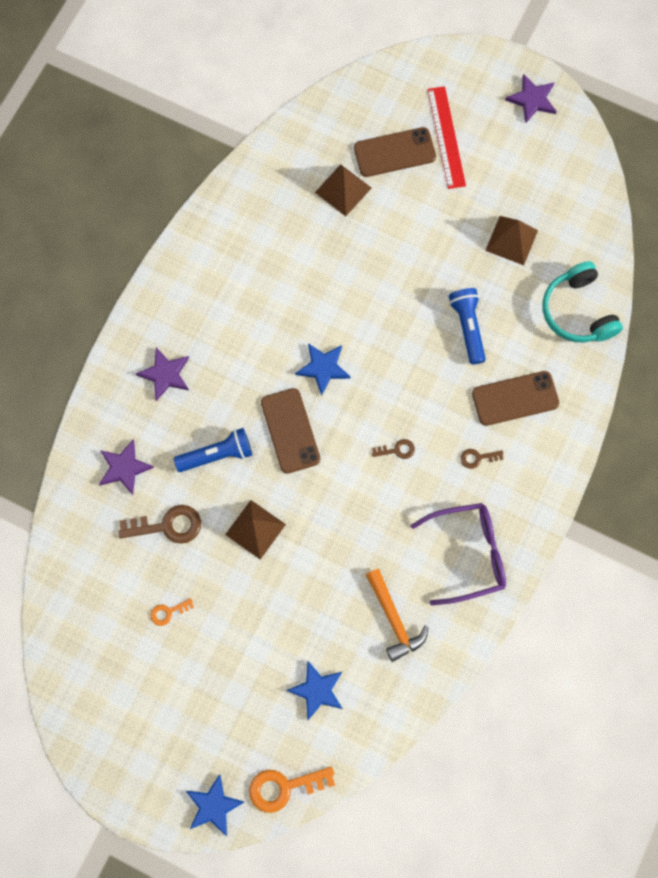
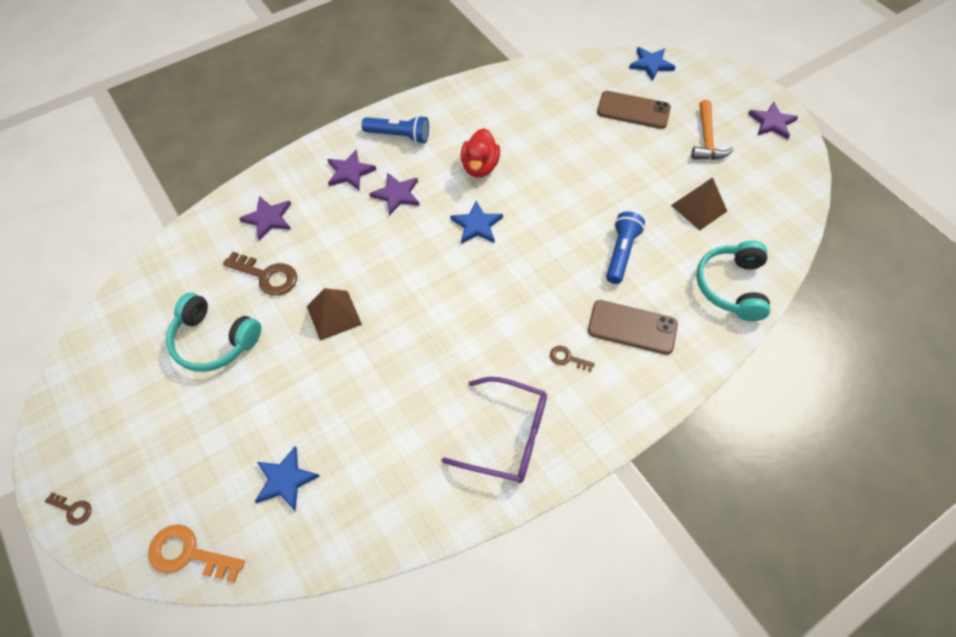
camera: 30 degrees right, 15 degrees down
orange key [150,598,194,626] -> turquoise headphones [166,293,261,372]
blue flashlight [174,428,252,472] -> blue flashlight moved to [362,115,429,144]
blue star [186,774,244,837] -> blue star moved to [629,47,675,81]
brown phone [261,388,320,474] -> none
brown pyramid [315,164,371,216] -> none
orange hammer [366,569,429,662] -> orange hammer moved to [691,100,734,160]
brown key [372,439,415,459] -> brown key moved to [45,493,92,525]
red ruler [428,86,466,189] -> none
none -> purple star [369,173,420,216]
none -> red duck [461,128,500,177]

